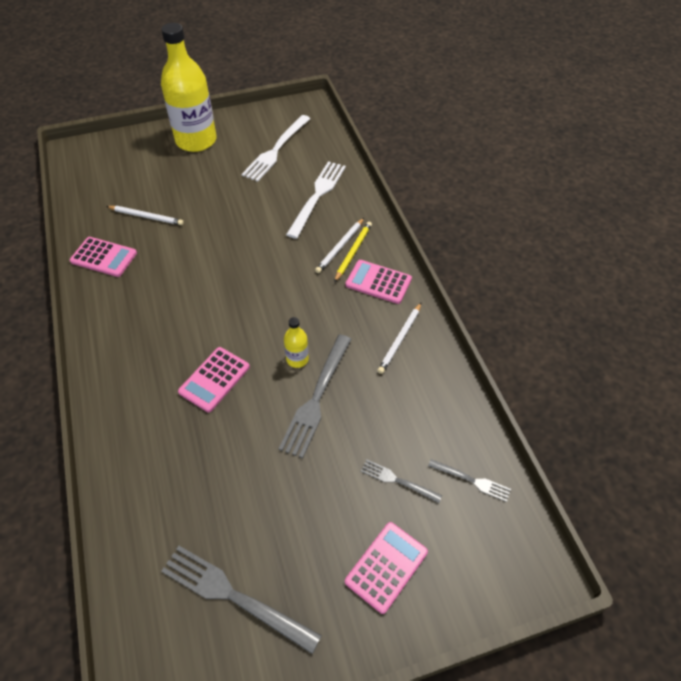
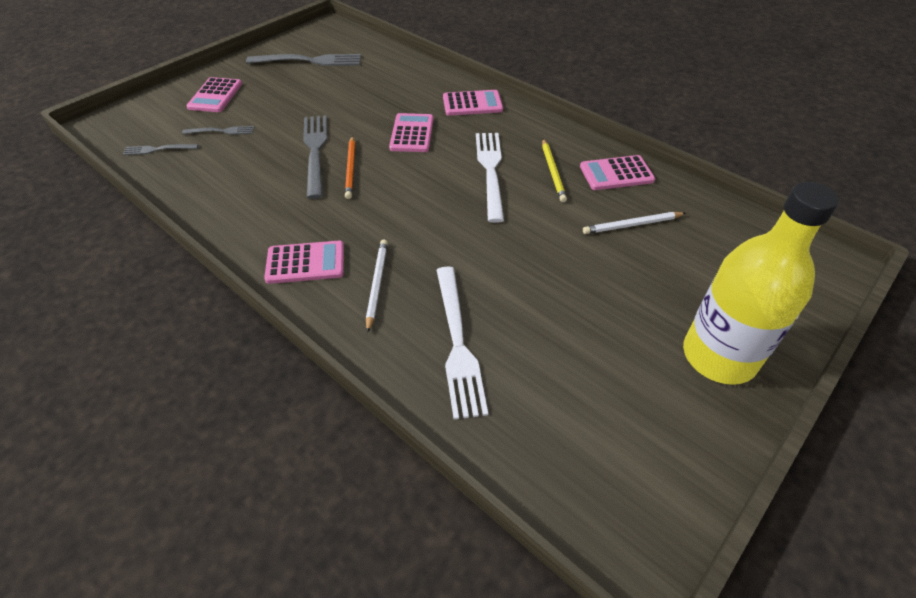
camera: 150 degrees right, 5 degrees down
white fork [242,115,310,182] -> white fork moved to [476,133,504,223]
yellow bottle [284,317,309,368] -> orange pencil [345,136,355,199]
yellow pencil [334,222,372,282] -> yellow pencil moved to [542,139,567,202]
white pencil [377,303,421,374] -> none
none -> pink calculator [443,90,503,116]

